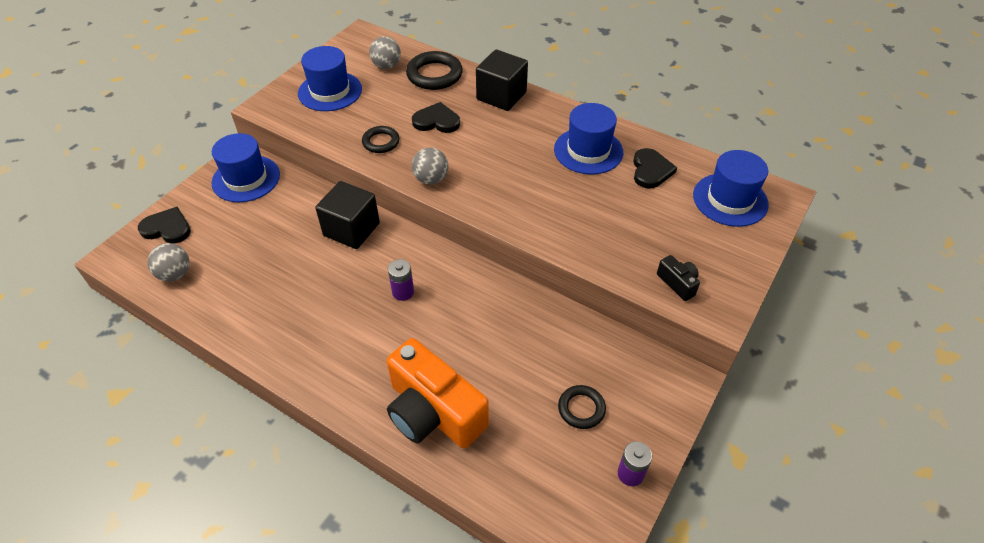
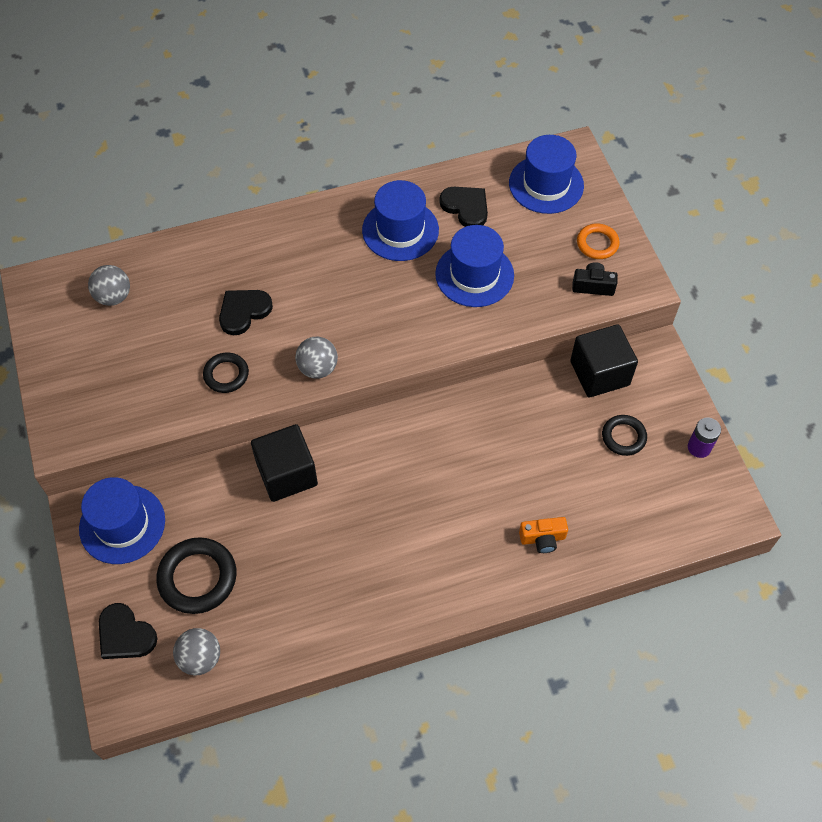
camera: 50 degrees left, 10 degrees up
black heart [138,207,191,243] -> black heart turned 105 degrees counterclockwise [99,603,158,659]
blue hat [298,46,362,111] -> blue hat moved to [435,225,514,307]
orange camera [387,338,489,449] -> orange camera [519,517,568,553], size x0.43
purple battery [388,259,414,301] -> none
black ring [406,51,463,90] -> black ring moved to [156,537,236,614]
black cube [476,49,528,111] -> black cube moved to [570,324,638,398]
none -> orange ring [577,223,620,259]

